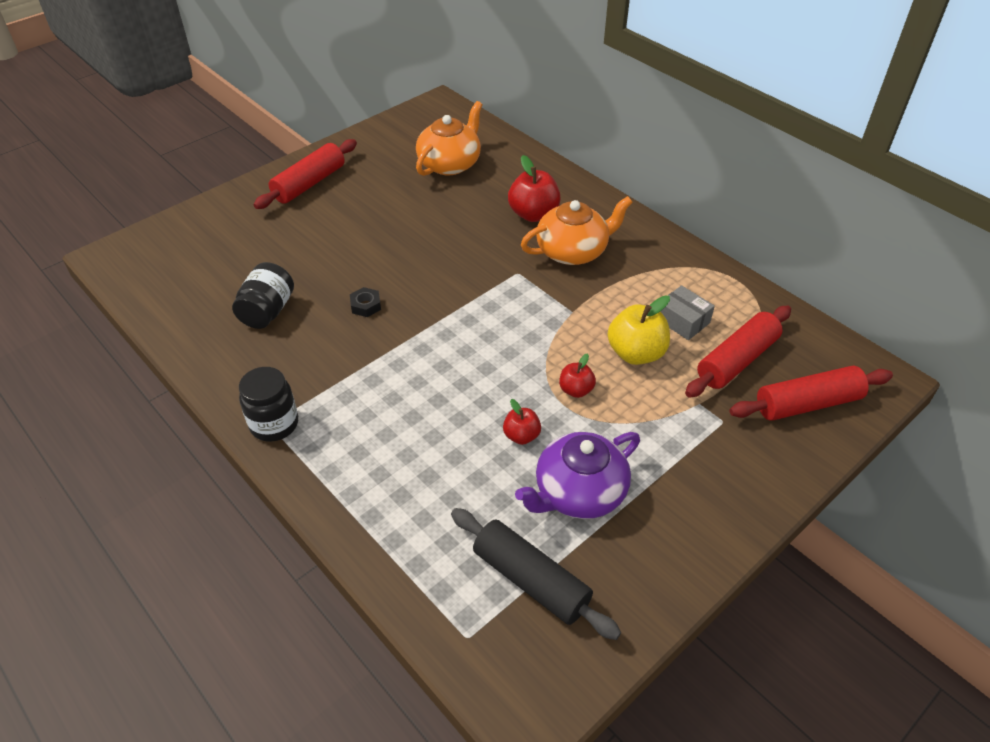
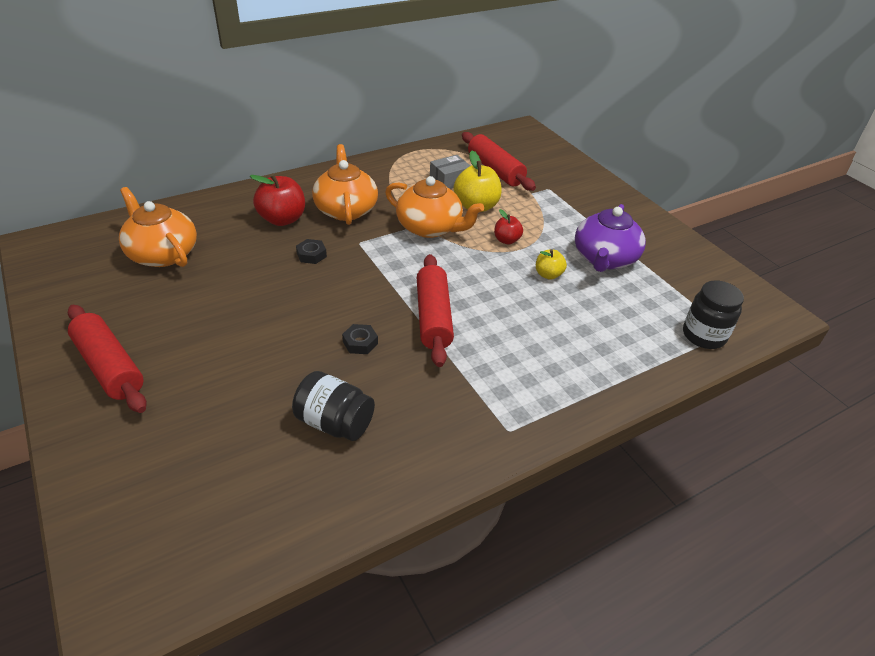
camera: 80 degrees left, 5 degrees down
black jar [239,367,298,442] -> black jar moved to [683,280,744,349]
black rolling pin [451,508,621,640] -> none
red apple [503,399,541,445] -> yellow apple [536,249,567,280]
purple teapot [515,432,640,519] -> purple teapot turned 45 degrees clockwise [575,204,646,272]
red rolling pin [729,365,893,421] -> red rolling pin moved to [417,254,454,367]
none -> black nut [296,239,327,264]
none -> orange teapot [385,176,484,238]

